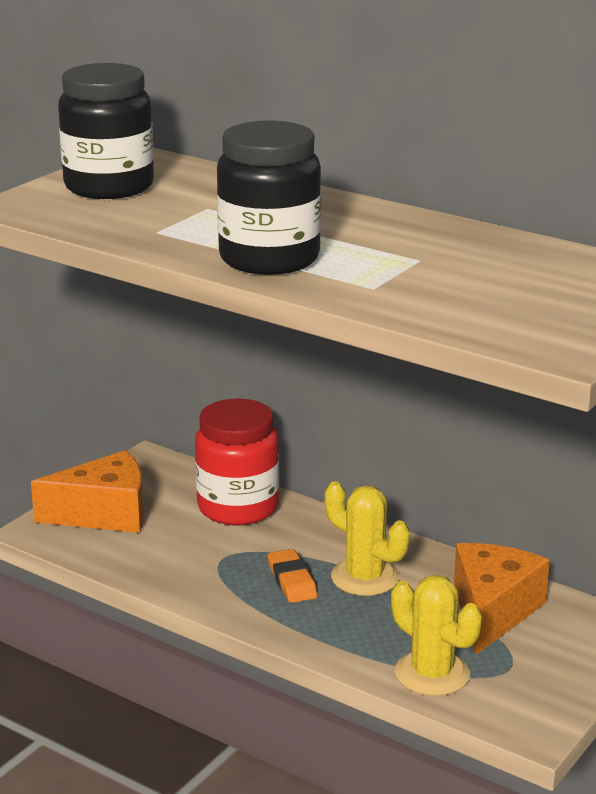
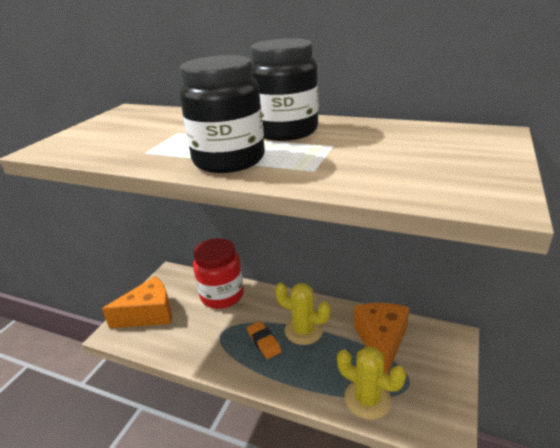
camera: 10 degrees left, 5 degrees up
black jar [58,63,154,199] -> black jar moved to [250,38,319,141]

